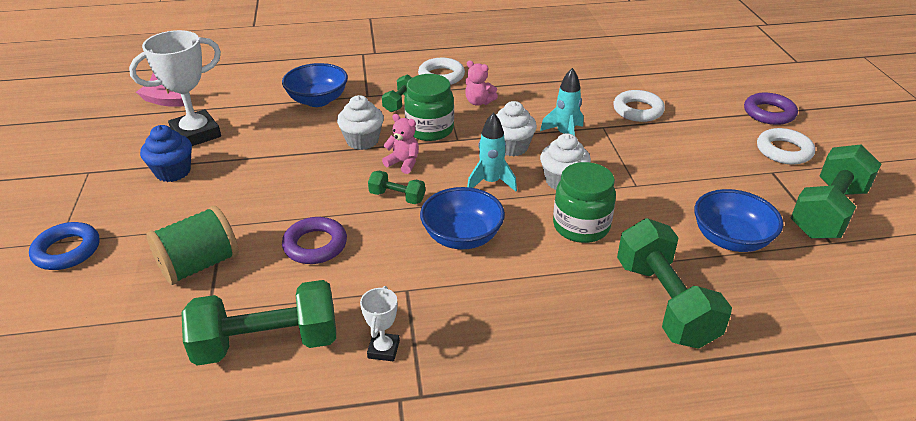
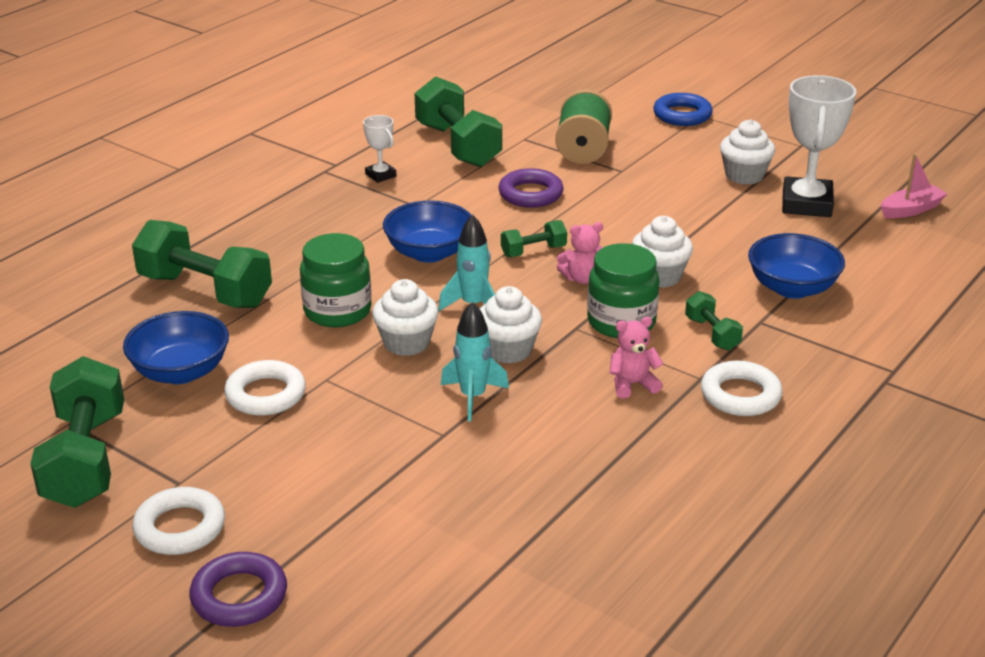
camera: 135 degrees right, 5 degrees down
blue cupcake [140,125,192,182] -> white cupcake [720,119,775,185]
green dumbbell [181,280,336,366] -> green dumbbell turned 60 degrees counterclockwise [415,76,502,167]
white ring [613,90,665,122] -> white ring moved to [224,360,306,416]

